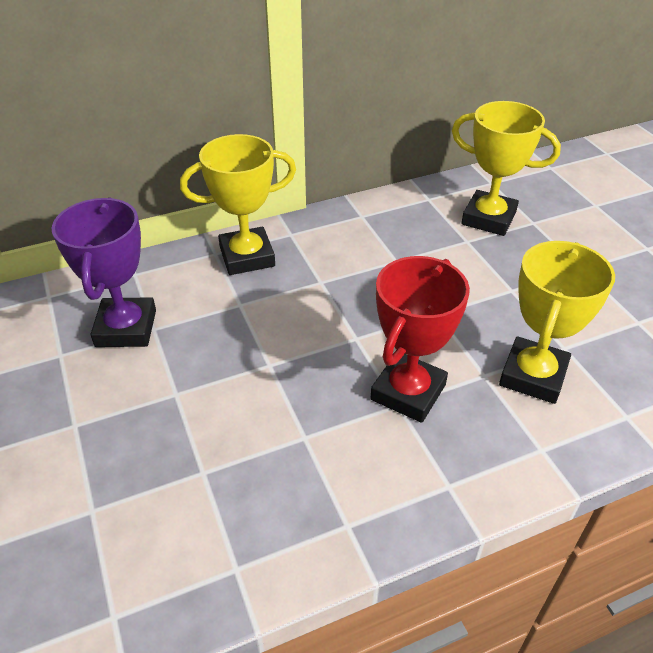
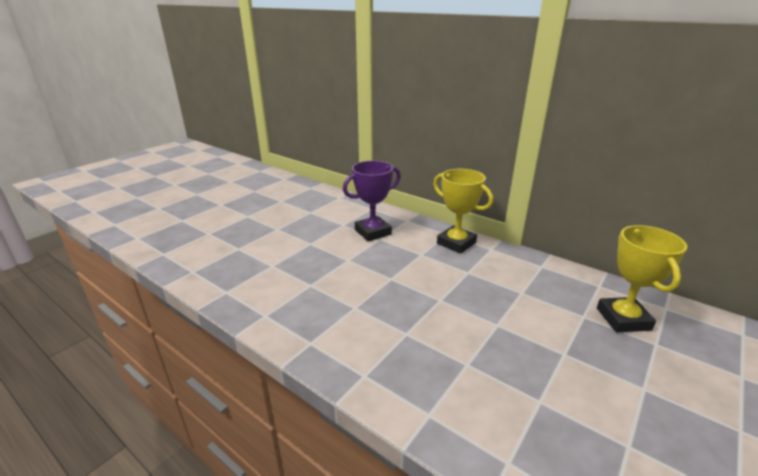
camera: 60 degrees right, 15 degrees down
red trophy [370,256,470,423] -> none
yellow trophy [499,241,615,404] -> none

